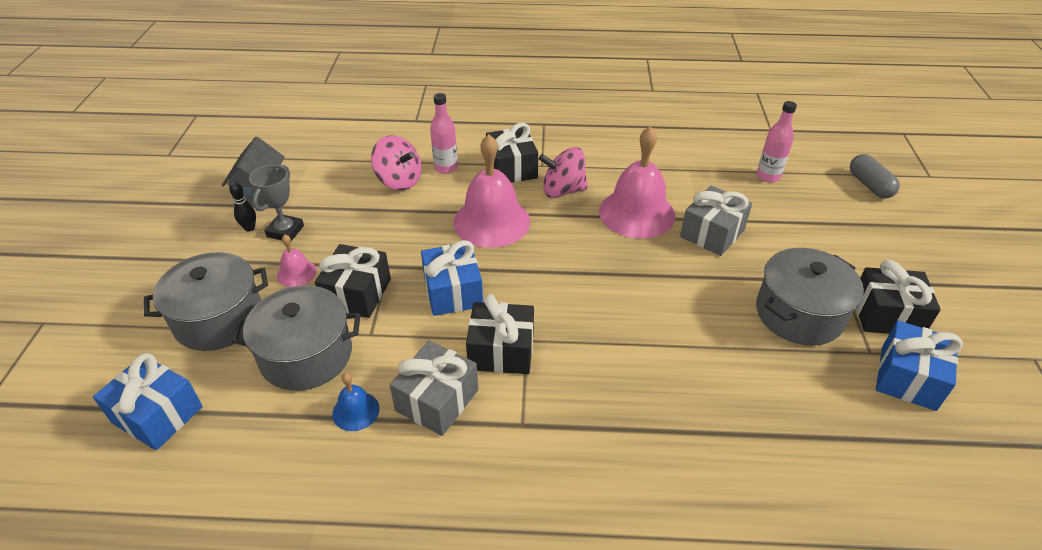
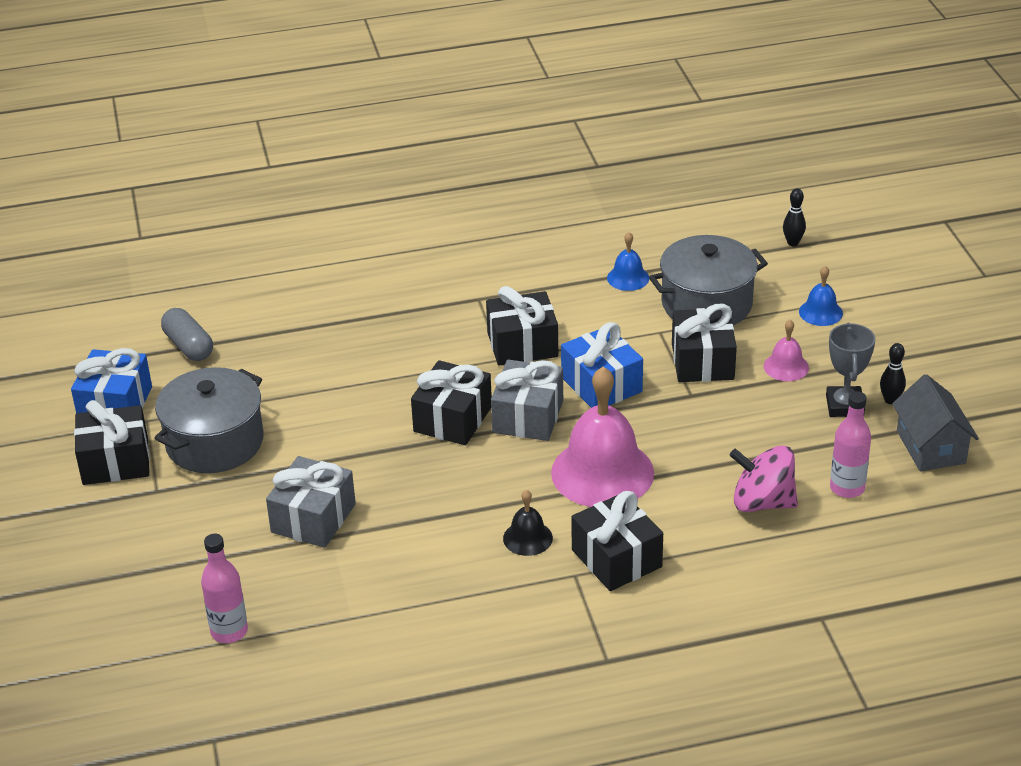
camera: 165 degrees right, 5 degrees down
blue gift [93,353,203,450] -> black bowling pin [783,188,806,246]
grey pot [144,252,268,351] -> blue bell [799,266,843,326]
grey gift [390,341,478,436] -> grey gift moved to [491,360,563,441]
pink bottle [430,93,458,174] -> pink bottle moved to [830,391,871,498]
pink spinning top [539,147,588,198] -> black bell [503,490,553,556]
pink bell [599,126,676,239] -> none
grey capsule [850,154,900,198] -> grey capsule moved to [161,308,213,361]
none -> black gift [411,360,492,445]

